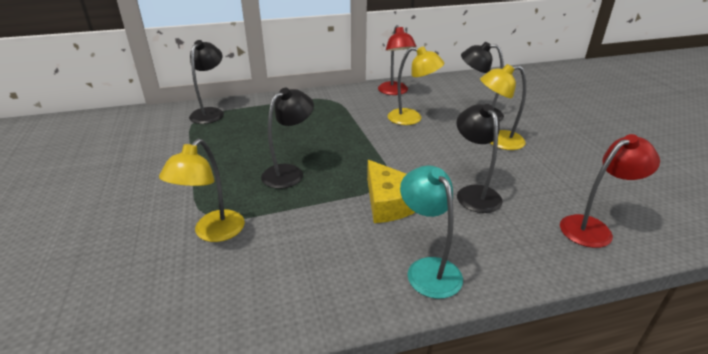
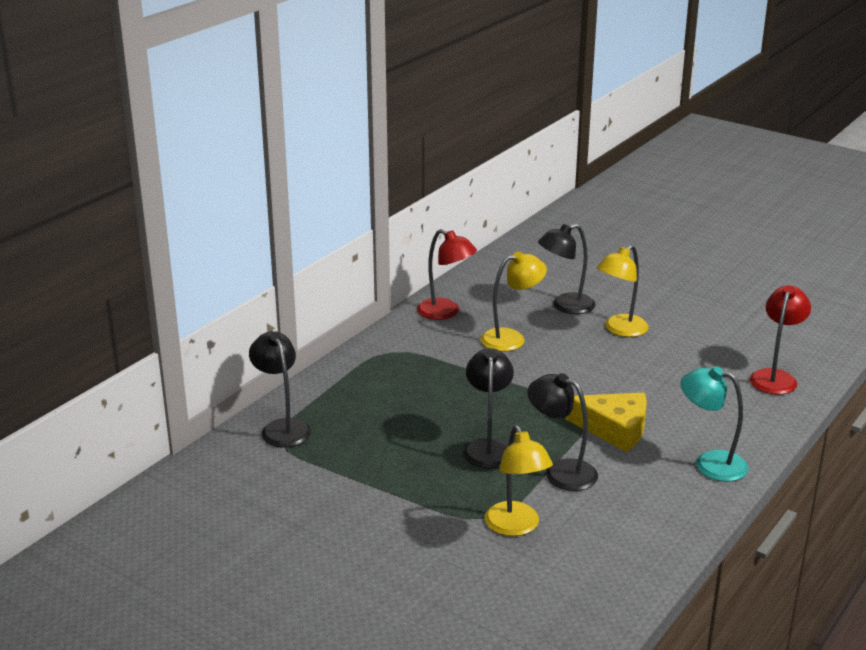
camera: 40 degrees left, 5 degrees down
black lamp [457,104,503,213] -> black lamp moved to [528,373,598,491]

